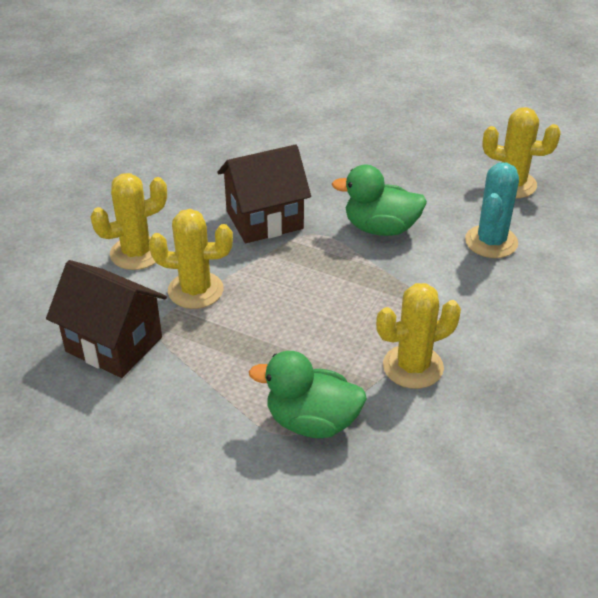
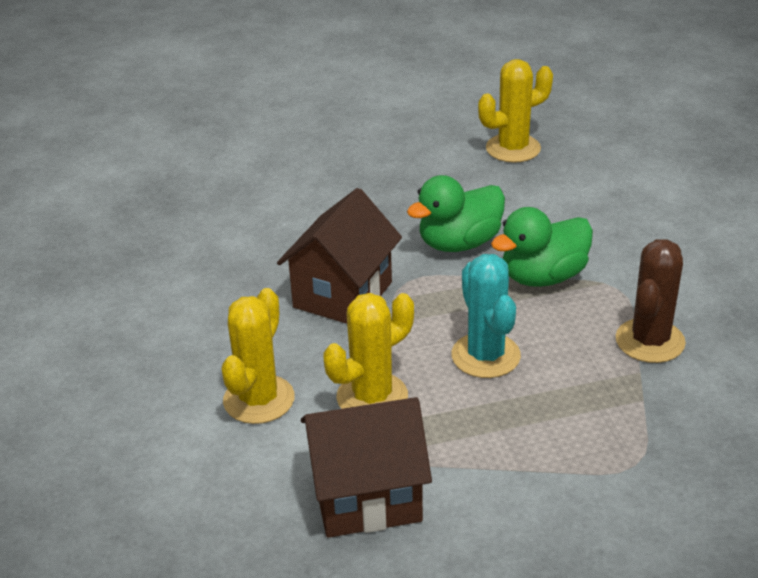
camera: 40 degrees left, 5 degrees down
green duck [249,351,367,438] -> green duck moved to [491,207,593,287]
yellow cactus [376,283,461,389] -> brown cactus [615,239,686,363]
turquoise cactus [465,163,519,258] -> turquoise cactus moved to [451,254,521,378]

